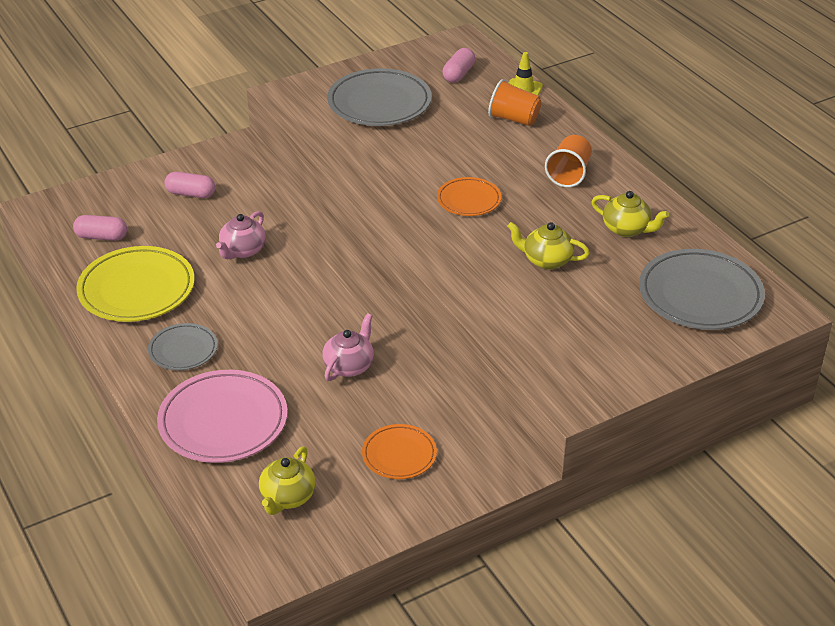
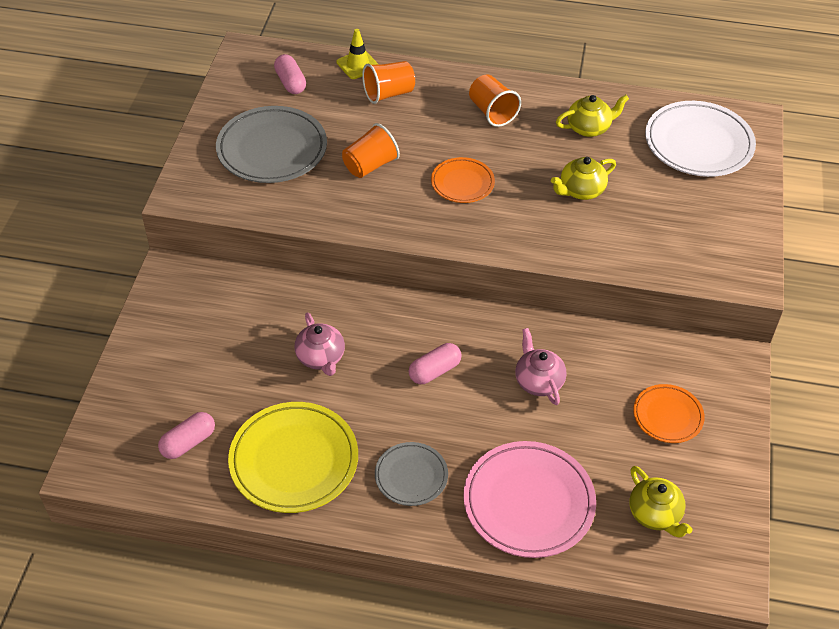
camera: 50 degrees left, 10 degrees up
pink capsule [164,172,215,198] -> pink capsule moved to [409,343,462,384]
grey plate [639,249,765,330] -> white plate [645,101,756,177]
none -> orange cup [342,123,400,178]

